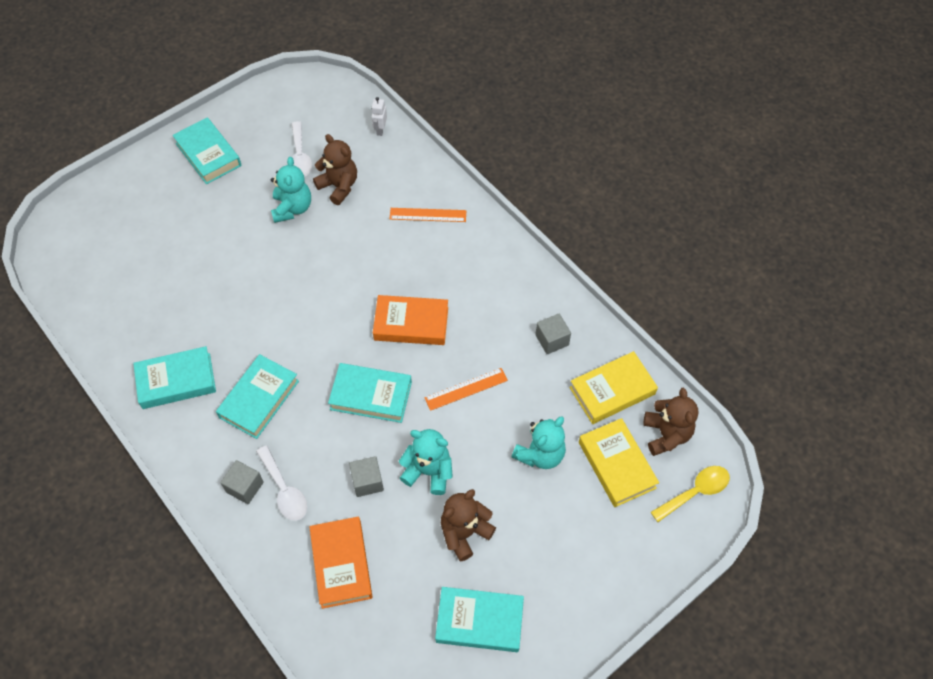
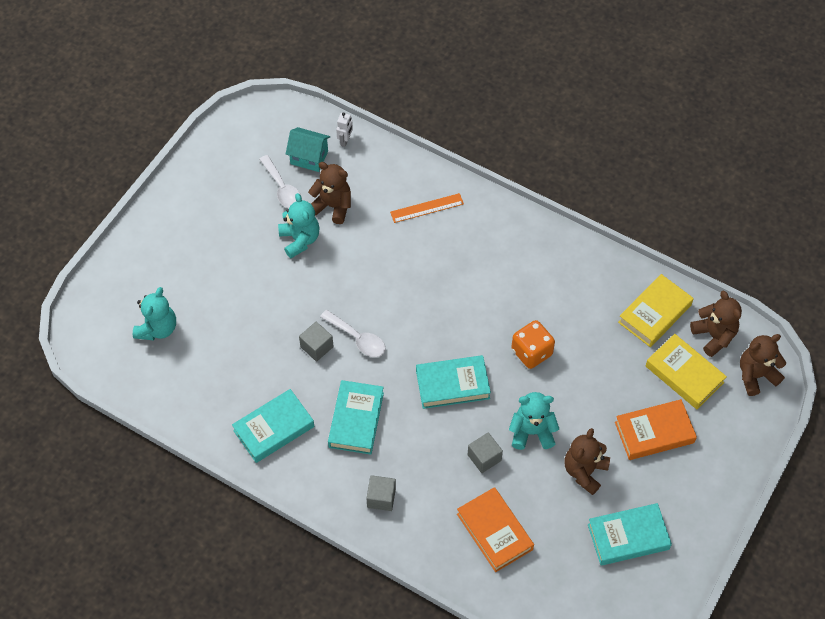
camera: 20 degrees left, 0 degrees up
turquoise book [172,117,242,184] -> none
white spoon [256,446,307,521] -> white spoon moved to [320,310,386,357]
white robot [371,97,387,136] -> white robot turned 150 degrees counterclockwise [336,113,353,147]
orange book [373,295,448,345] -> orange book moved to [615,399,697,460]
orange ruler [424,368,508,411] -> orange dice [511,320,555,369]
turquoise teddy bear [512,417,566,469] -> turquoise teddy bear moved to [133,287,176,340]
grey cube [535,313,571,354] -> grey cube moved to [299,322,334,362]
yellow spoon [651,466,730,522] -> brown teddy bear [740,334,786,396]
none -> turquoise house [286,127,330,172]

